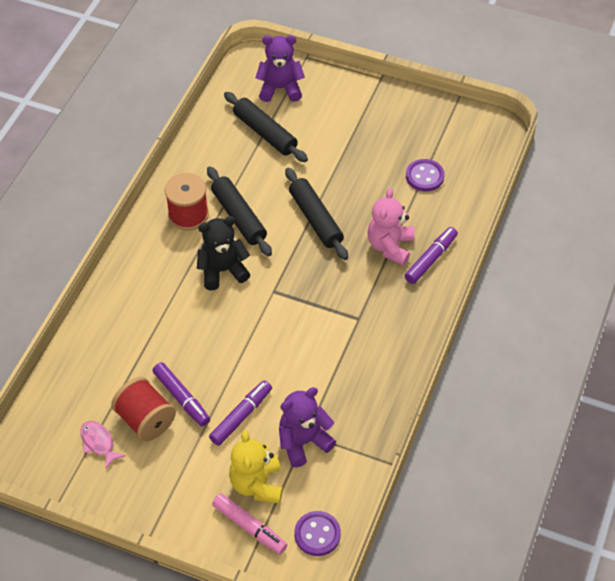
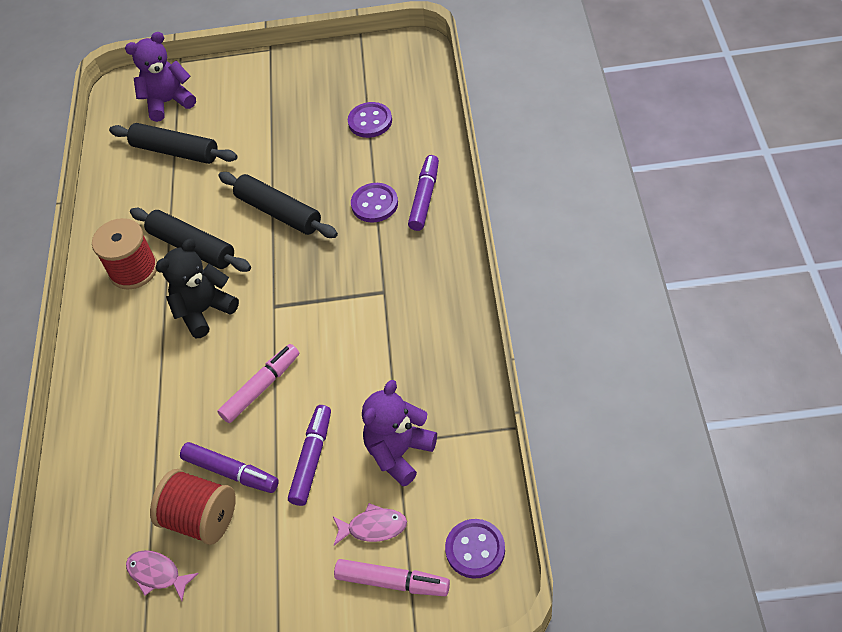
camera: 20 degrees left, 0 degrees up
yellow teddy bear [229,430,283,504] -> pink fish [333,503,407,545]
pink teddy bear [367,188,415,266] -> purple button [351,183,398,223]
none -> pink marker [218,344,299,423]

